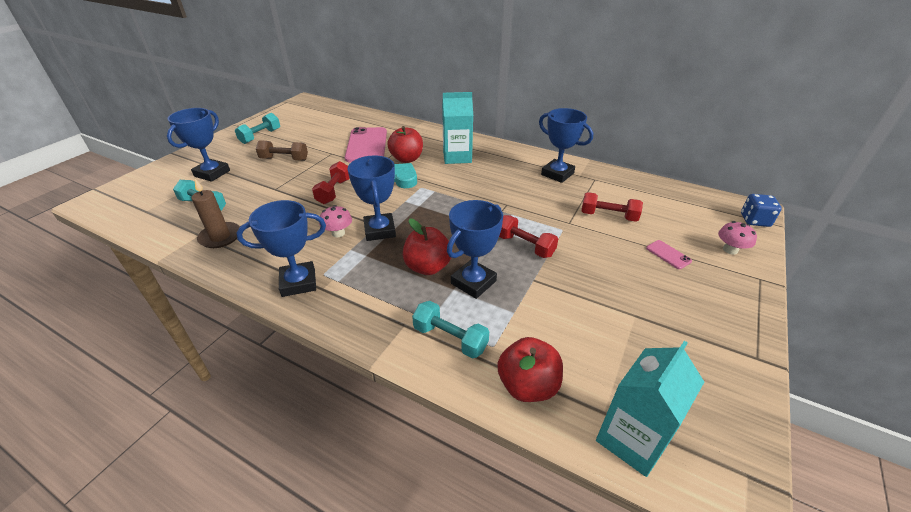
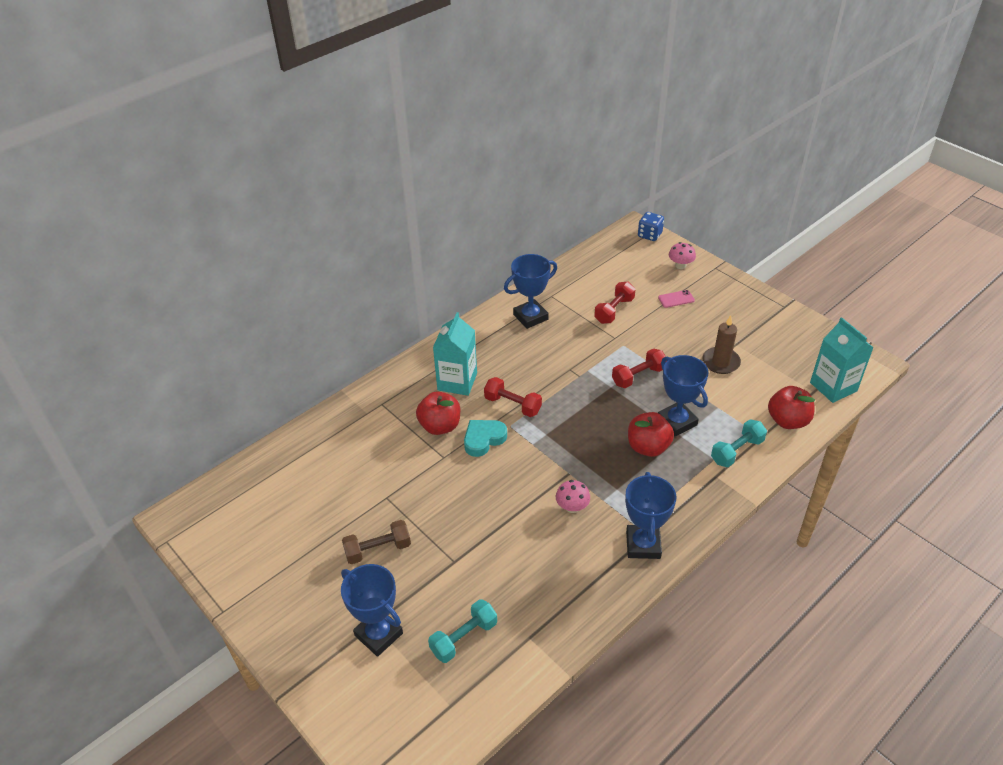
camera: 70 degrees left, 5 degrees up
brown candle [191,179,240,248] -> brown candle moved to [702,315,741,374]
turquoise dumbbell [235,113,280,144] -> none
brown dumbbell [256,140,308,161] -> brown dumbbell turned 45 degrees clockwise [342,520,411,564]
red dumbbell [312,161,350,204] -> red dumbbell moved to [484,377,542,417]
pink phone [345,127,387,162] -> none
blue trophy [348,155,396,241] -> none

